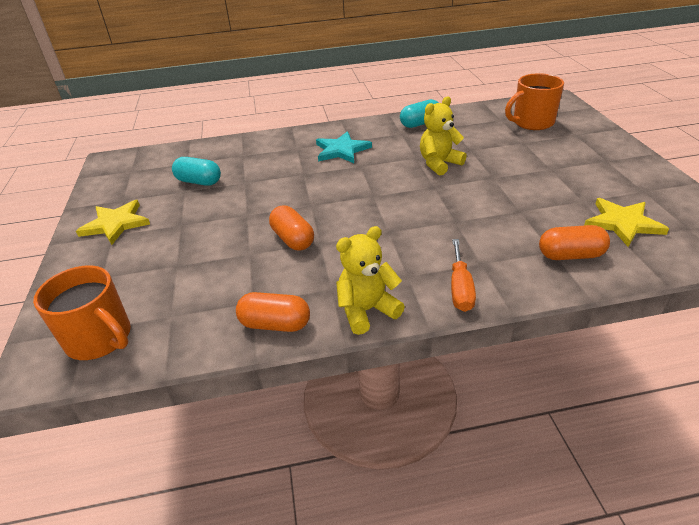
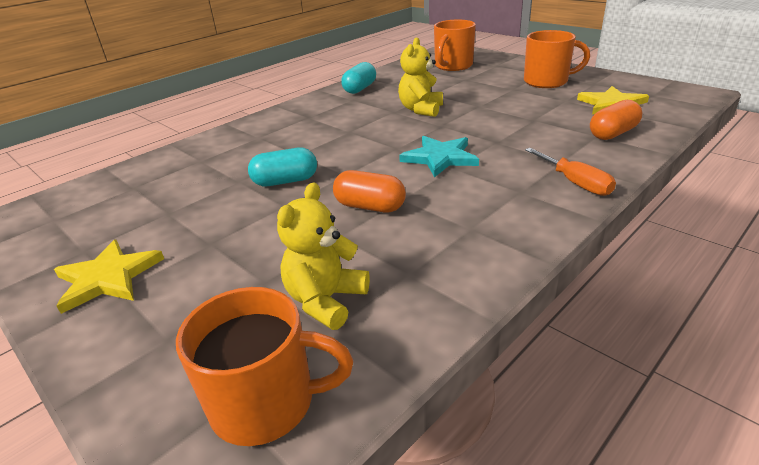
camera: 35 degrees left, 5 degrees down
turquoise capsule [172,157,221,186] -> turquoise capsule moved to [248,148,317,186]
orange capsule [236,292,310,332] -> none
turquoise star [316,131,372,163] -> turquoise star moved to [399,136,479,178]
yellow teddy bear [336,226,405,335] -> yellow teddy bear moved to [277,182,370,330]
none -> orange mug [524,30,590,88]

